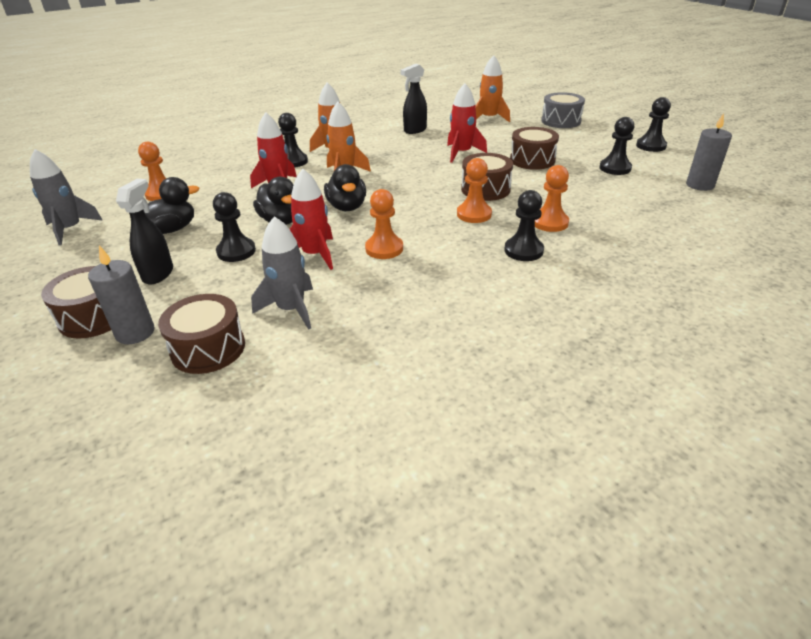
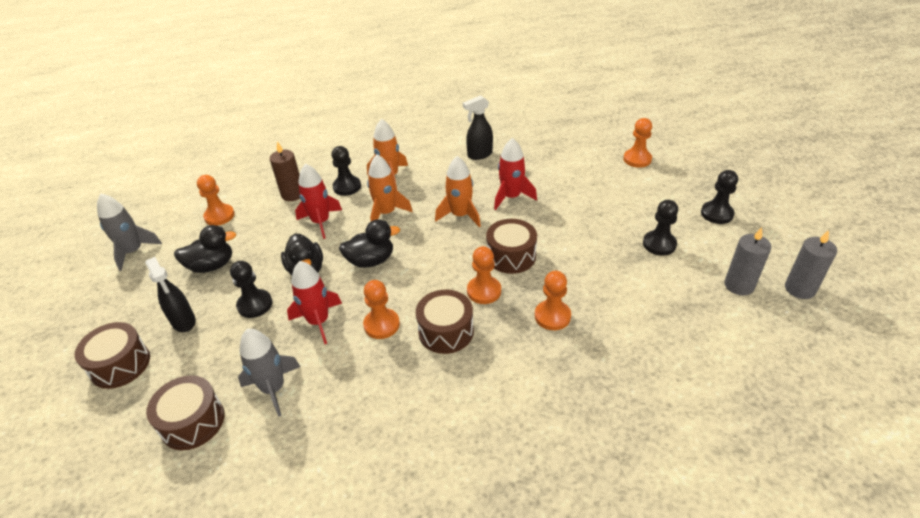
camera: 15 degrees right, 5 degrees up
grey candle [88,246,155,344] -> grey candle moved to [785,230,837,299]
black spray bottle [116,179,173,284] -> black spray bottle turned 120 degrees clockwise [145,257,196,332]
black duck [324,164,366,211] -> black duck turned 105 degrees counterclockwise [339,219,400,268]
orange rocket [475,55,510,123] -> orange rocket moved to [435,156,481,227]
black pawn [504,190,544,261] -> none
brown drum [510,127,559,170] -> brown drum moved to [416,290,474,354]
grey drum [541,92,585,128] -> orange pawn [623,118,652,168]
none -> brown candle [270,141,300,201]

